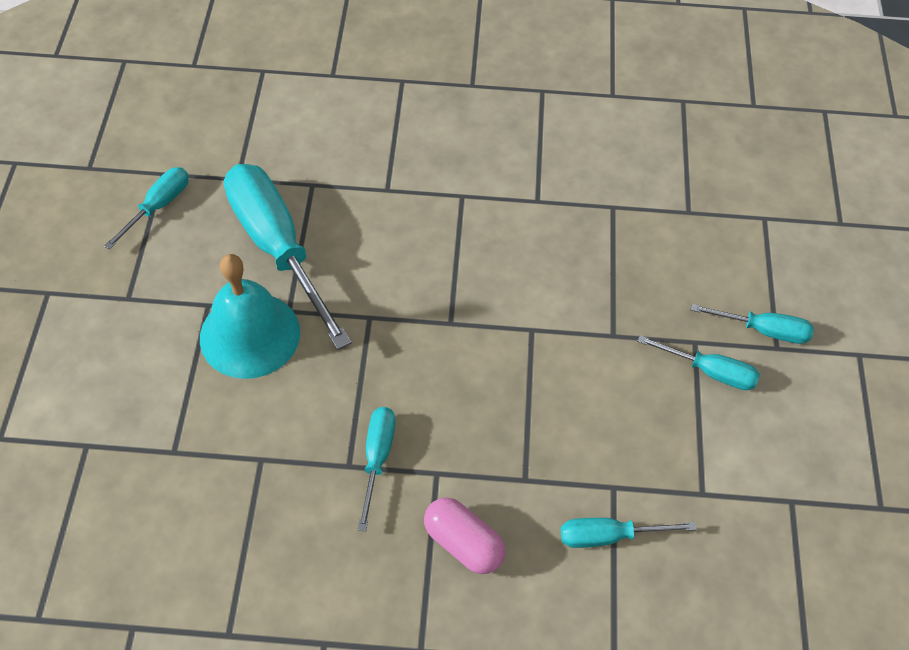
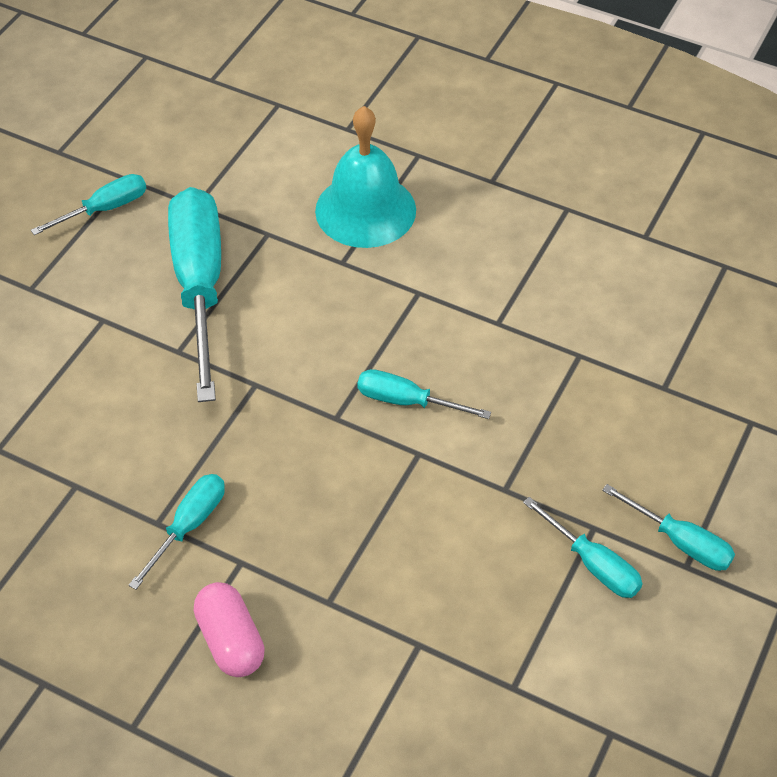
camera: 25 degrees right, 5 degrees down
turquoise bell [200,254,300,379] -> turquoise bell moved to [315,106,416,248]
turquoise screwdriver [561,518,697,548] -> turquoise screwdriver moved to [357,369,491,419]

